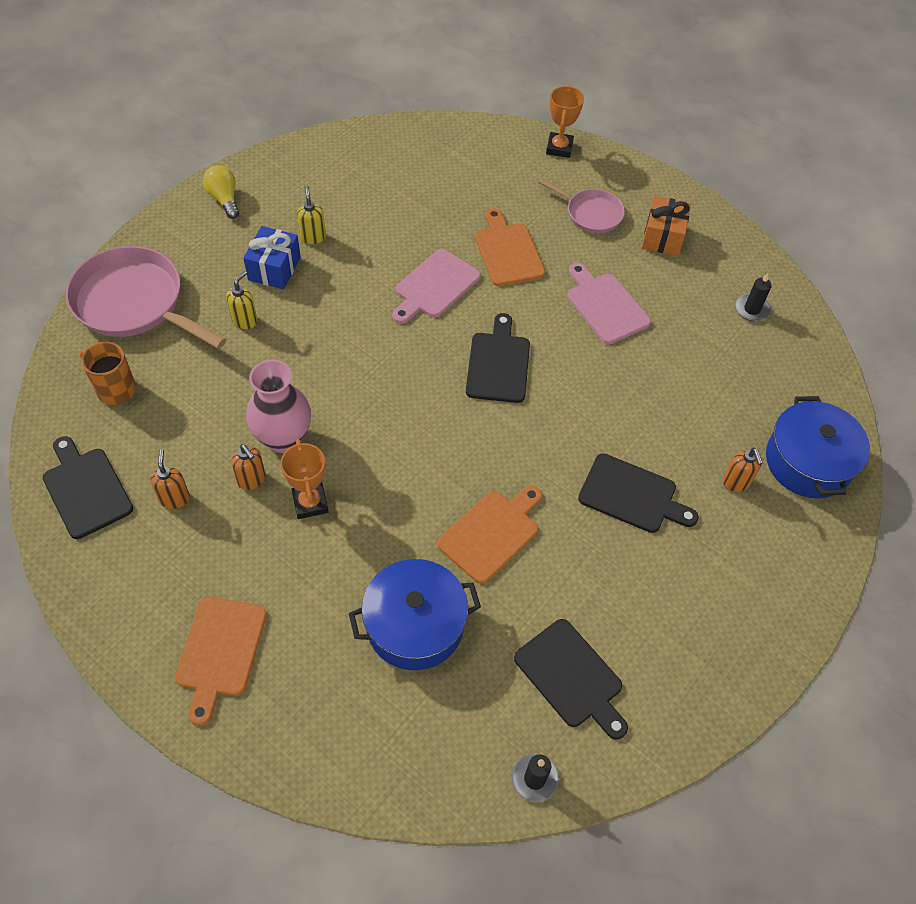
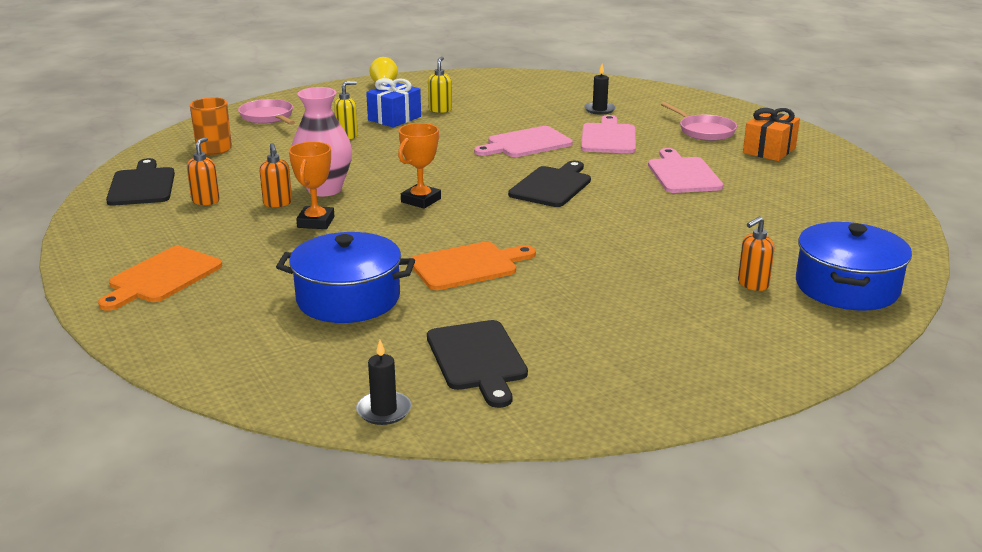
camera: 25 degrees right, 30 degrees down
pink pan [66,246,227,349] -> pink pan [238,99,295,125], size x0.55
orange cutting board [475,208,545,286] -> pink cutting board [581,115,636,153]
orange trophy [546,86,584,158] -> orange trophy moved to [398,123,441,209]
black cutting board [578,453,699,533] -> none
orange soap dispenser [723,448,763,492] -> orange soap dispenser turned 45 degrees clockwise [738,216,775,291]
black candle [735,273,772,321] -> black candle moved to [584,64,616,115]

